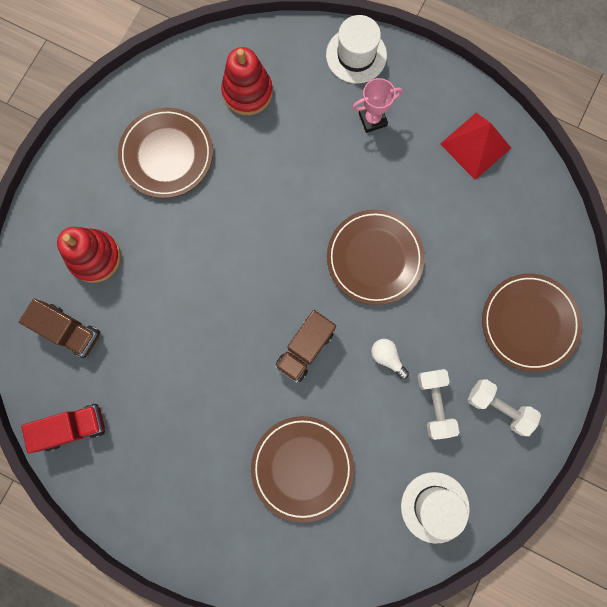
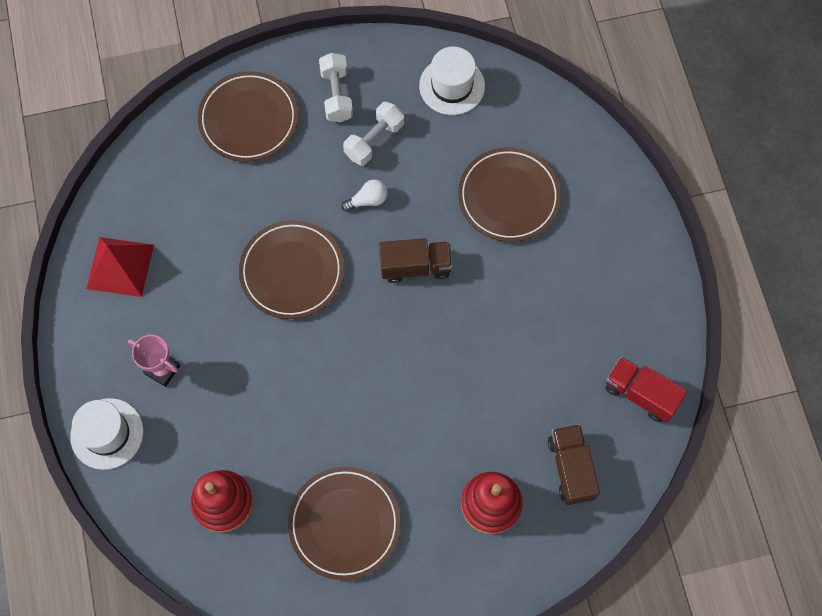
camera: 130 degrees left, 10 degrees down
white light bulb [371,339,409,379] -> white light bulb turned 120 degrees counterclockwise [341,179,388,212]

